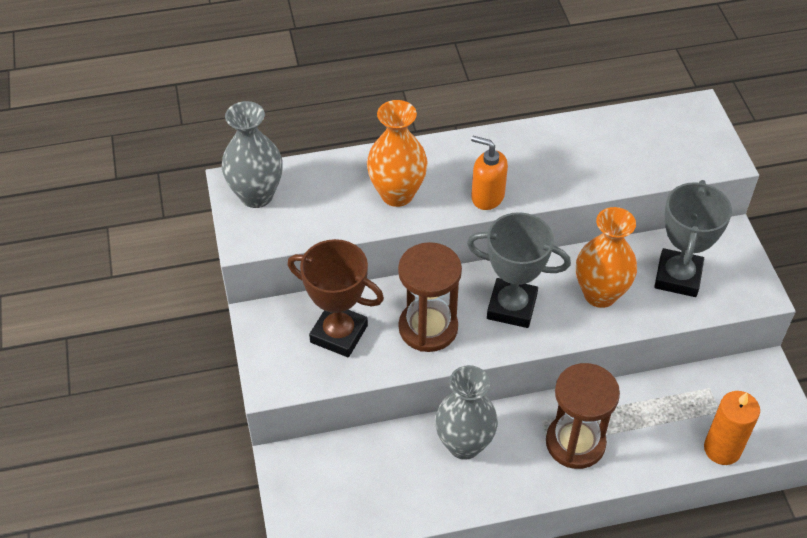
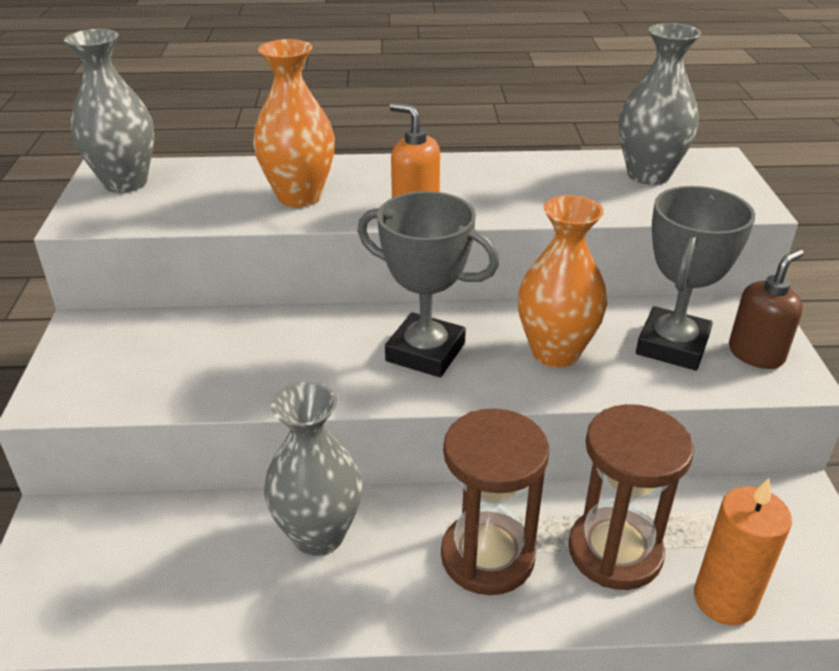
camera: 10 degrees right, 15 degrees down
brown trophy [288,239,384,357] -> none
brown hourglass [398,242,462,352] -> brown hourglass moved to [569,404,694,590]
none -> grey vase [619,23,701,185]
none -> brown soap dispenser [729,249,804,369]

